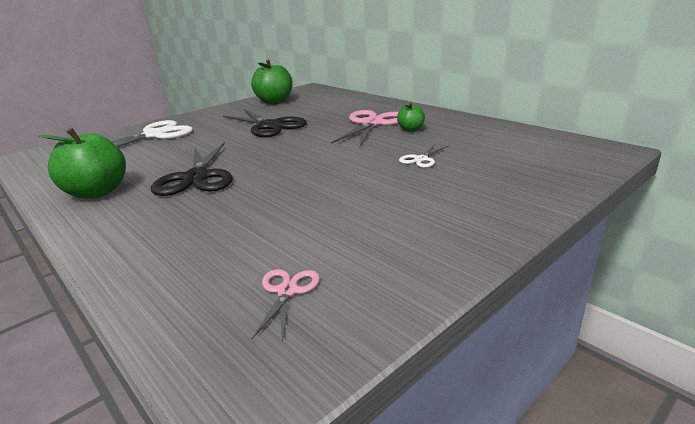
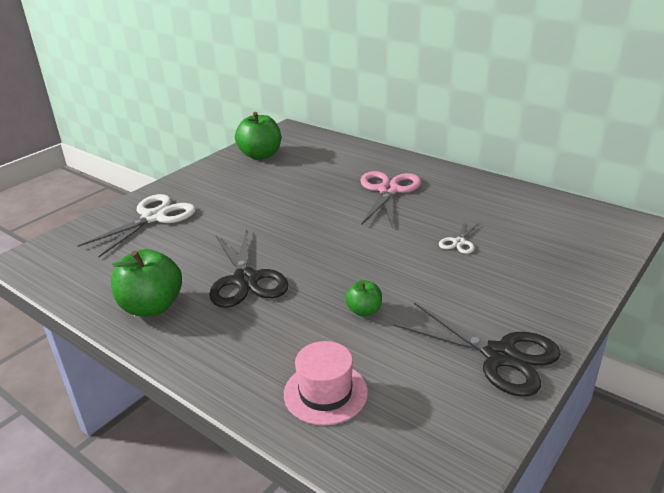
camera: 10 degrees left, 5 degrees up
black scissors [223,109,307,137] -> black scissors moved to [394,303,561,397]
pink scissors [252,269,320,343] -> none
green apple [397,102,425,132] -> green apple moved to [345,280,382,316]
none -> pink hat [284,341,368,426]

